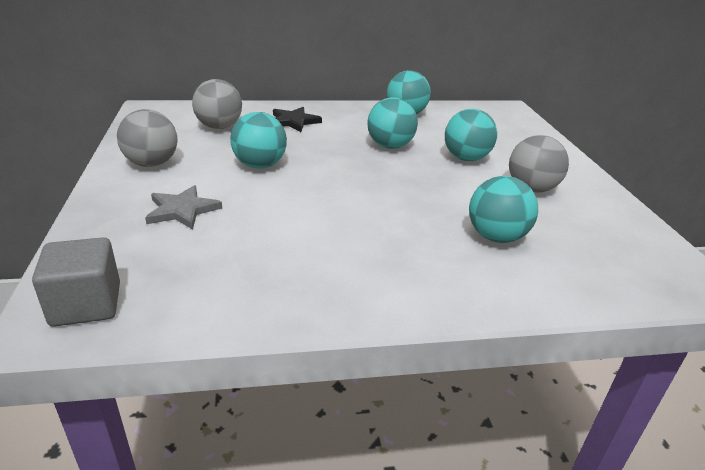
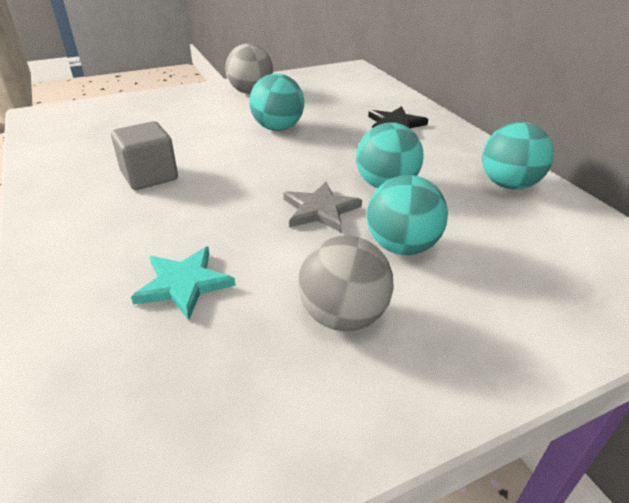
camera: 75 degrees right, 5 degrees up
grey cube [32,237,120,327] -> grey cube moved to [111,121,178,190]
grey star [145,185,222,230] -> grey star moved to [283,182,362,232]
grey ball [192,79,242,129] -> none
turquoise ball [469,176,538,243] -> turquoise star [131,247,236,320]

